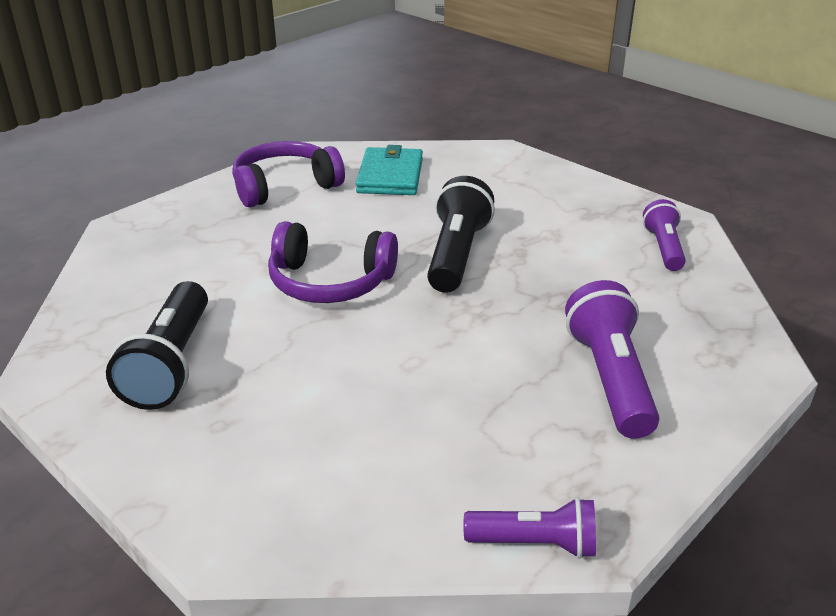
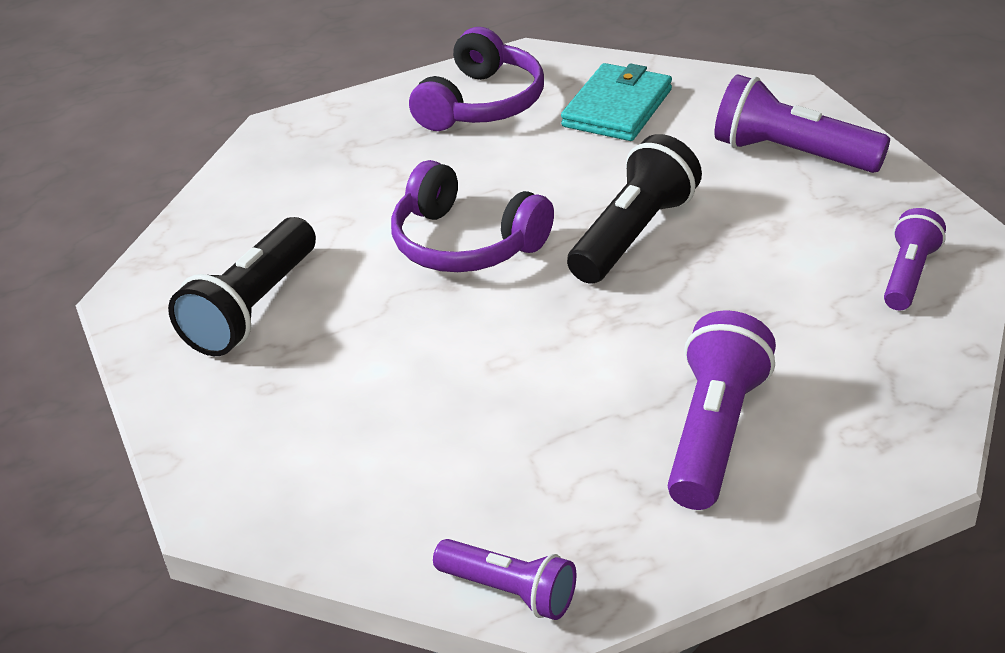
camera: 25 degrees right, 5 degrees up
purple headphones [232,141,345,208] -> purple headphones turned 120 degrees clockwise [409,27,544,131]
none -> purple flashlight [715,74,890,173]

